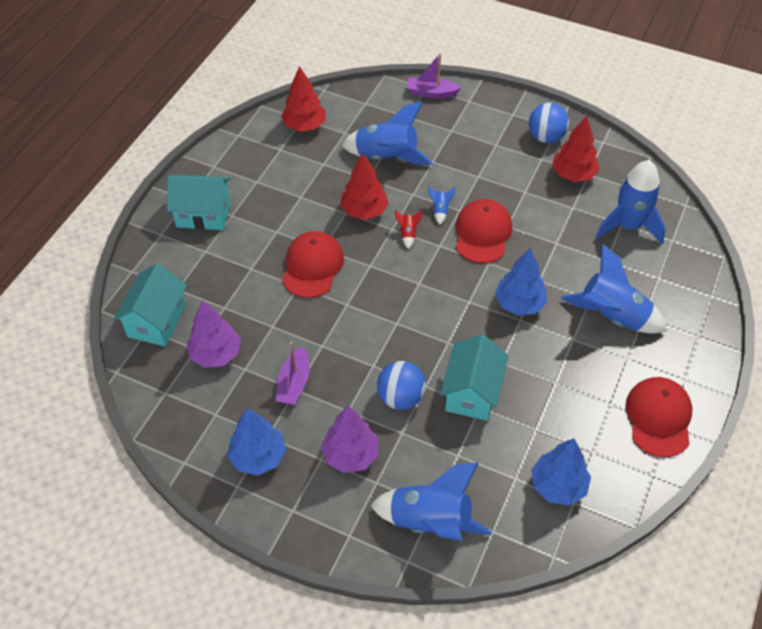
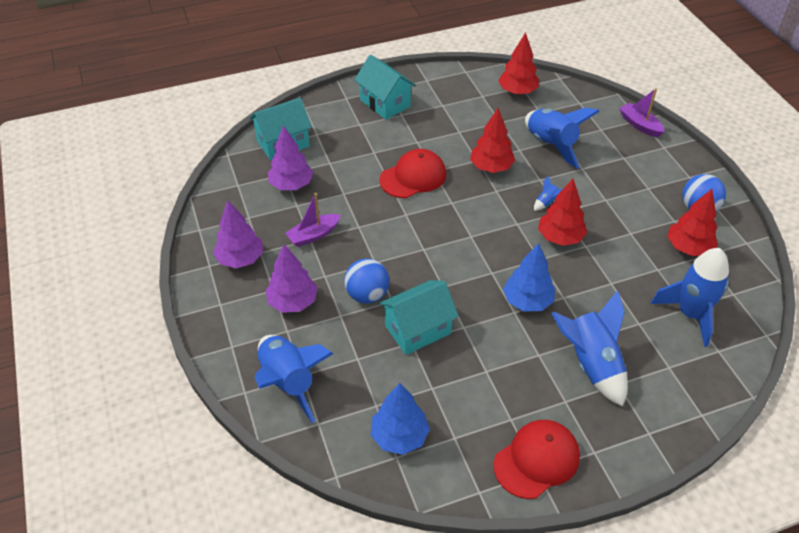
camera: 45 degrees right, 5 degrees down
blue tree [227,408,286,476] -> purple tree [213,200,263,268]
red rocket [395,210,422,249] -> none
red cap [456,199,512,263] -> red tree [538,179,587,246]

